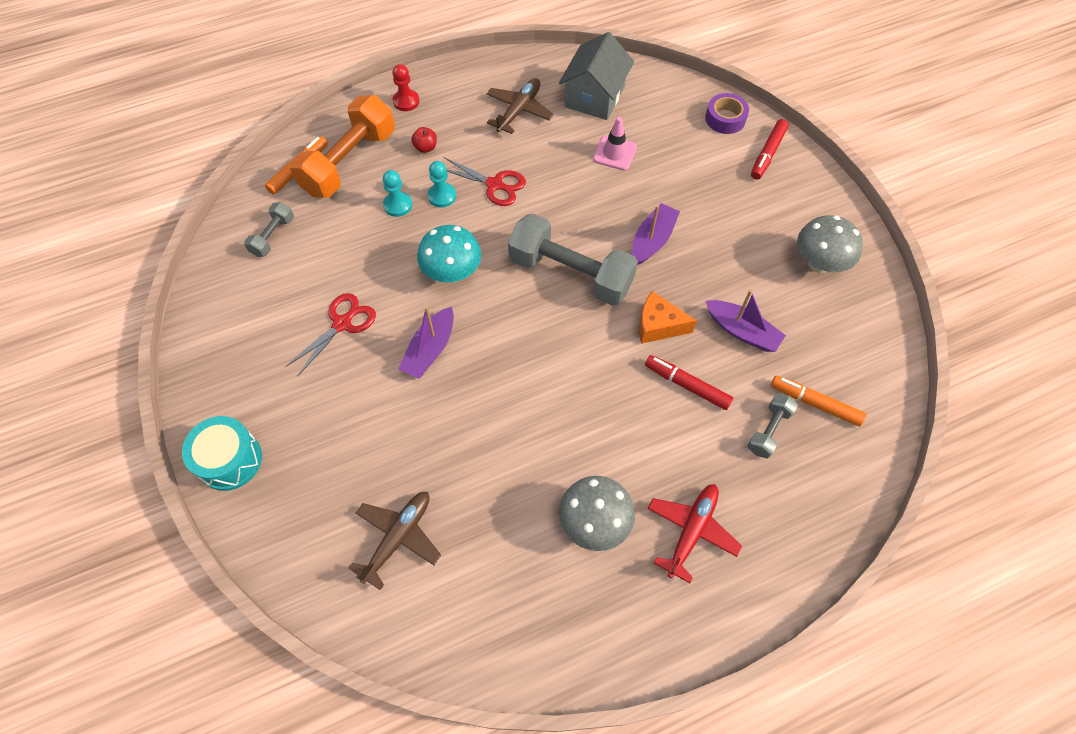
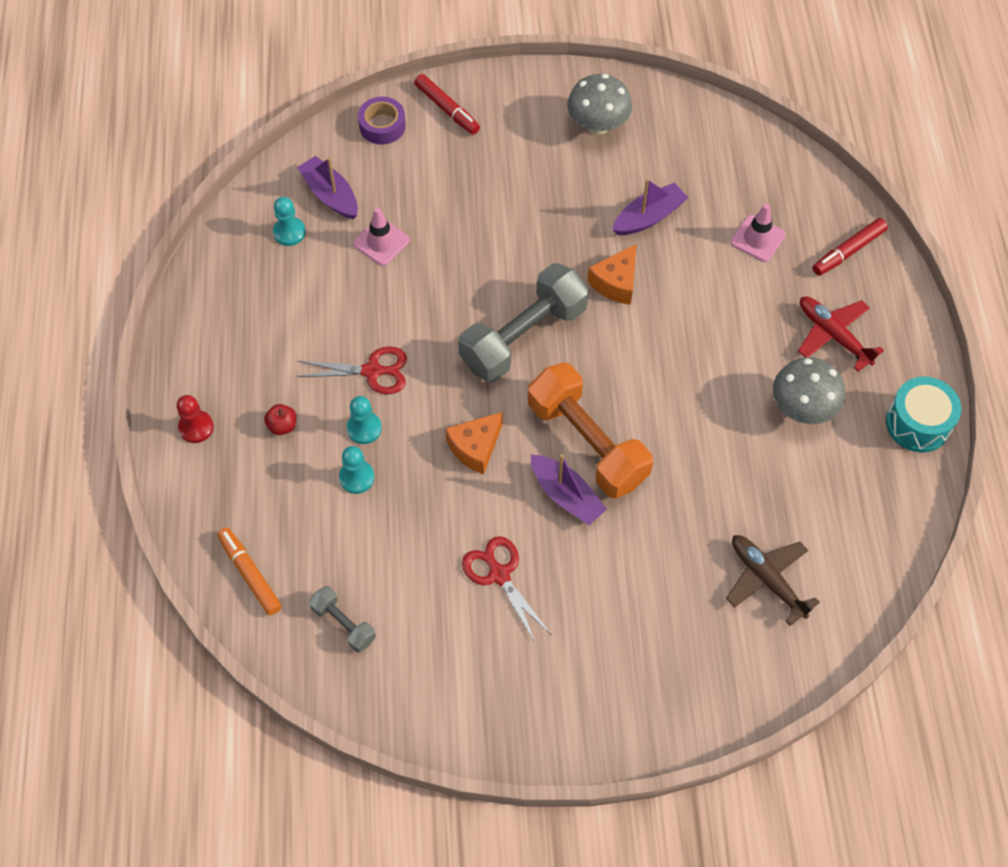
camera: 70 degrees left, 0 degrees up
turquoise drum [182,416,262,491] -> turquoise drum moved to [886,377,961,452]
orange dumbbell [290,95,395,198] -> orange dumbbell moved to [528,363,653,498]
turquoise mushroom [417,225,481,283] -> orange cheese [445,412,503,475]
red scissors [444,157,526,206] -> red scissors turned 45 degrees clockwise [296,347,407,394]
brown plane [486,78,554,134] -> none
grey house [559,32,634,120] -> turquoise pawn [273,197,306,246]
purple boat [632,203,680,265] -> purple boat moved to [297,156,358,219]
red marker [645,355,733,410] -> red marker moved to [813,218,888,276]
grey dumbbell [747,393,798,459] -> pink traffic cone [731,204,786,262]
orange marker [771,375,866,426] -> none

